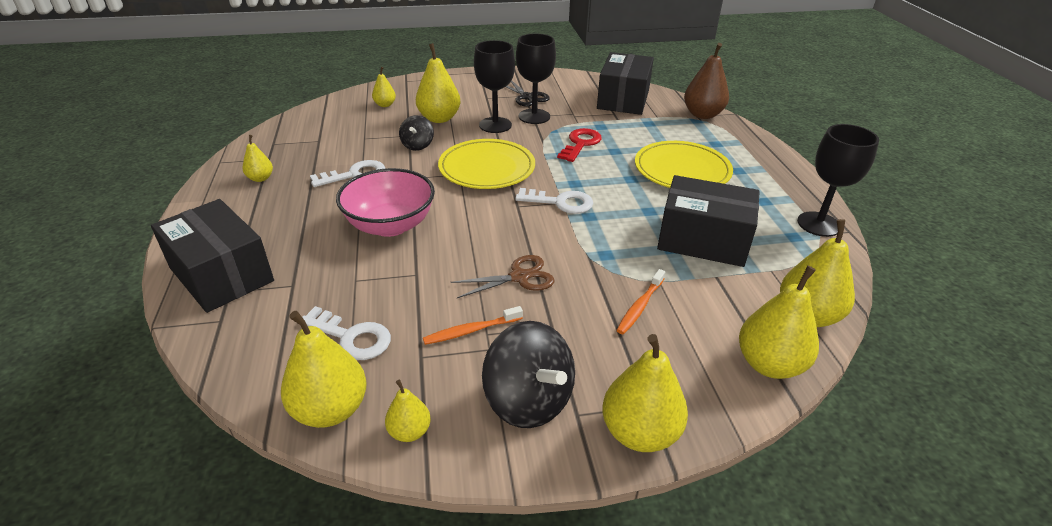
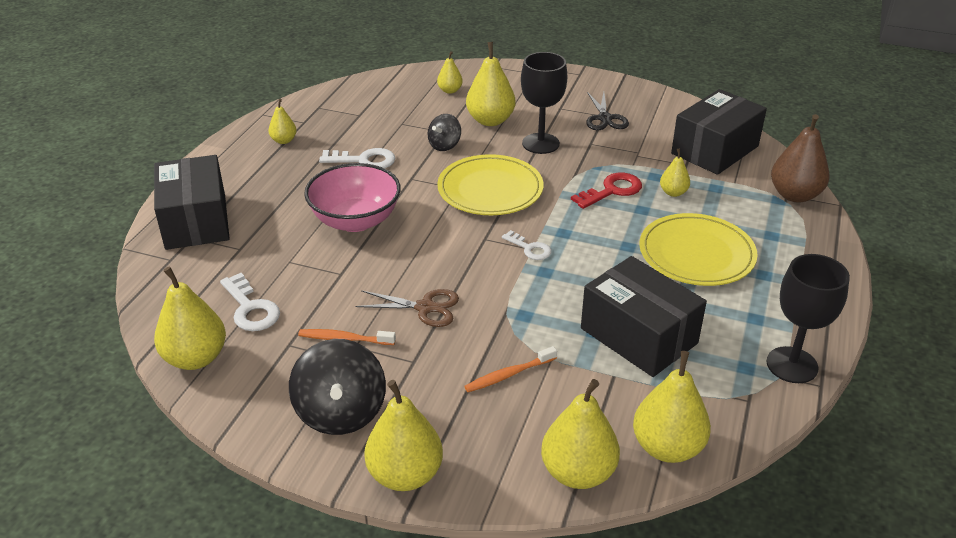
camera: 30 degrees right, 0 degrees up
yellow pear [385,380,431,442] -> yellow pear moved to [660,149,690,197]
white key [515,188,593,214] -> white key [502,230,552,260], size x0.65
black goblet [516,34,556,124] -> none

